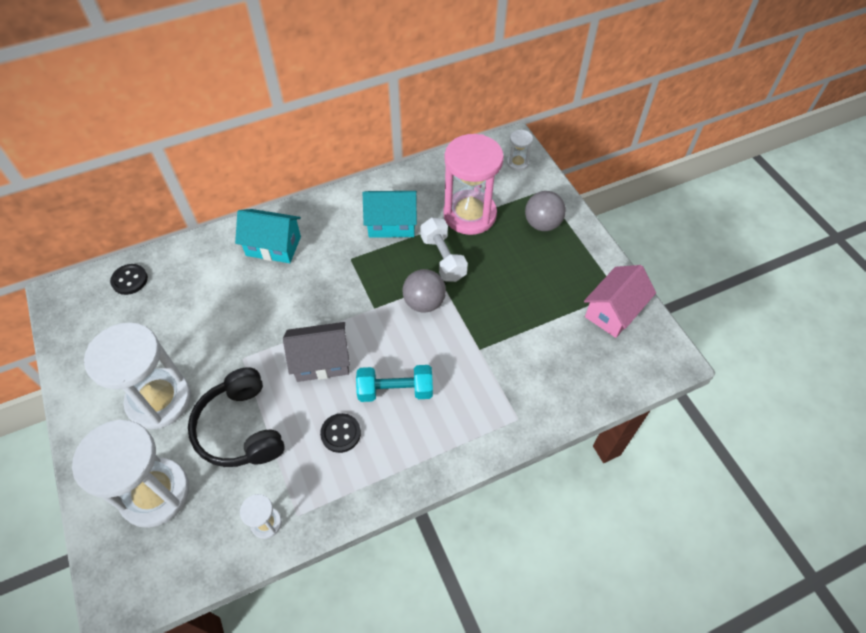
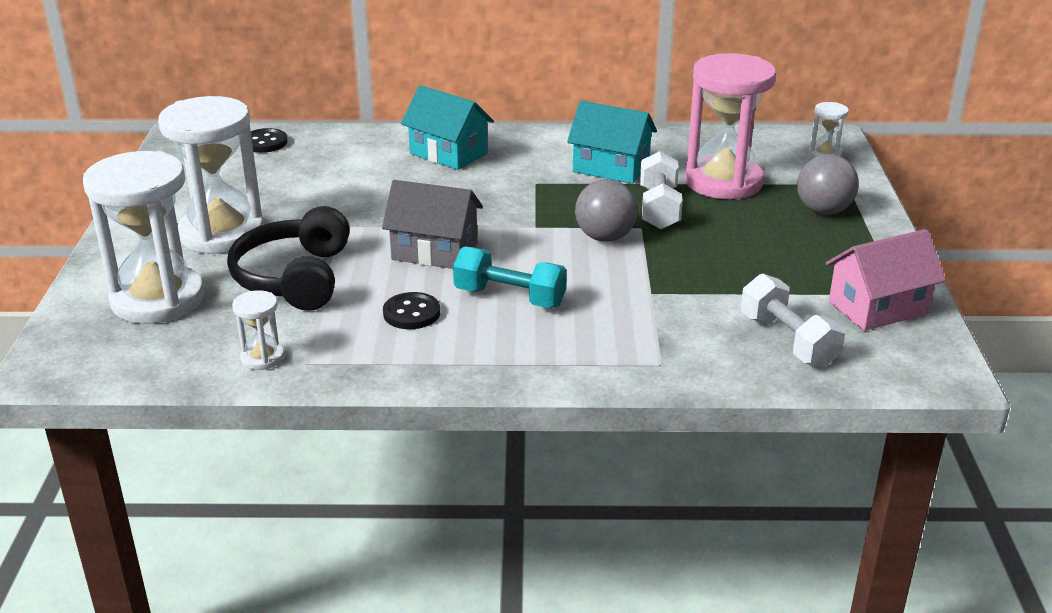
camera: 25 degrees right, 25 degrees down
none -> white dumbbell [741,274,845,368]

